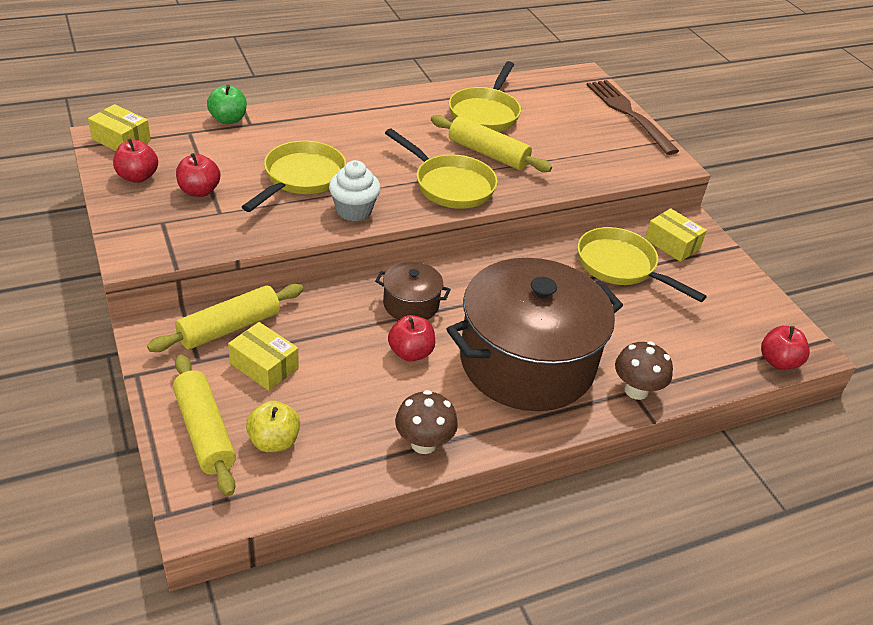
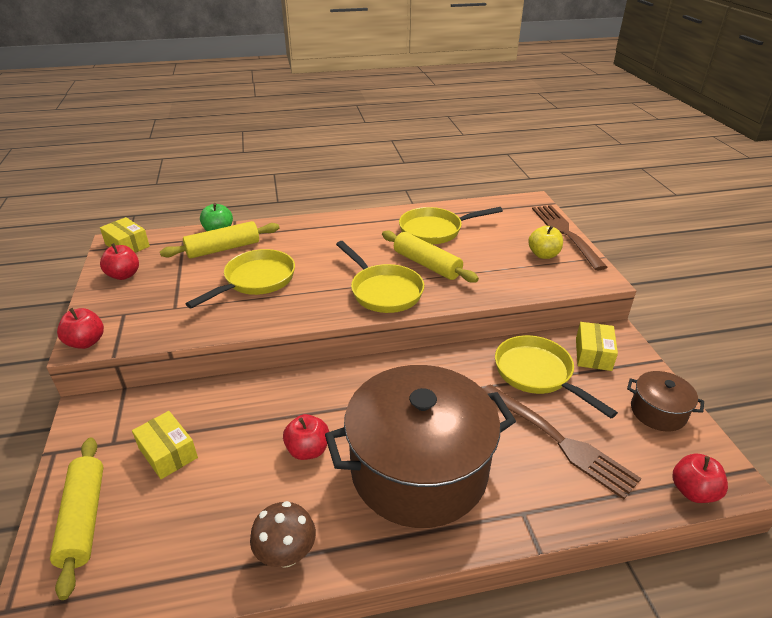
camera: 15 degrees right, 5 degrees down
yellow rolling pin [147,284,304,352] -> yellow rolling pin moved to [160,221,279,259]
red apple [176,153,221,197] -> red apple moved to [57,308,104,349]
yellow apple [246,400,300,452] -> yellow apple moved to [528,225,563,259]
white cupcake [329,160,381,221] -> none
brown pot [375,261,451,320] -> brown pot moved to [627,371,704,432]
yellow pan [449,61,521,132] -> yellow pan turned 45 degrees clockwise [399,207,503,244]
brown mushroom [615,341,673,400] -> none
yellow box [645,208,707,262] -> yellow box turned 45 degrees clockwise [576,322,618,371]
none -> brown fork [483,385,641,499]

